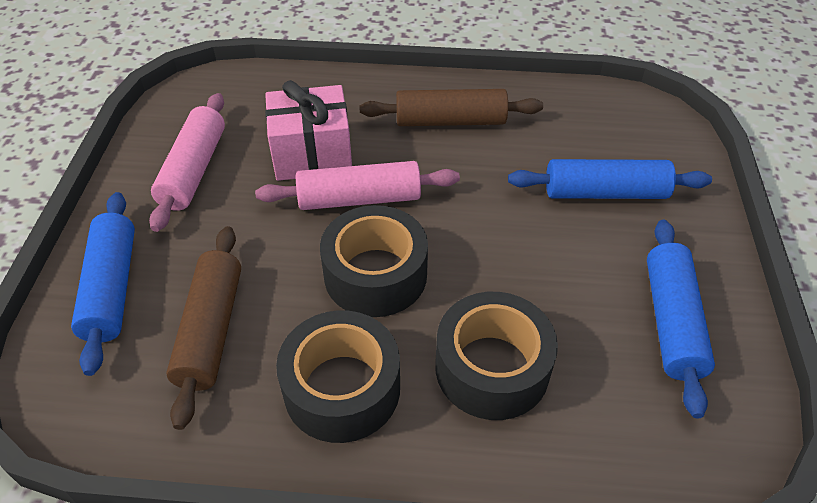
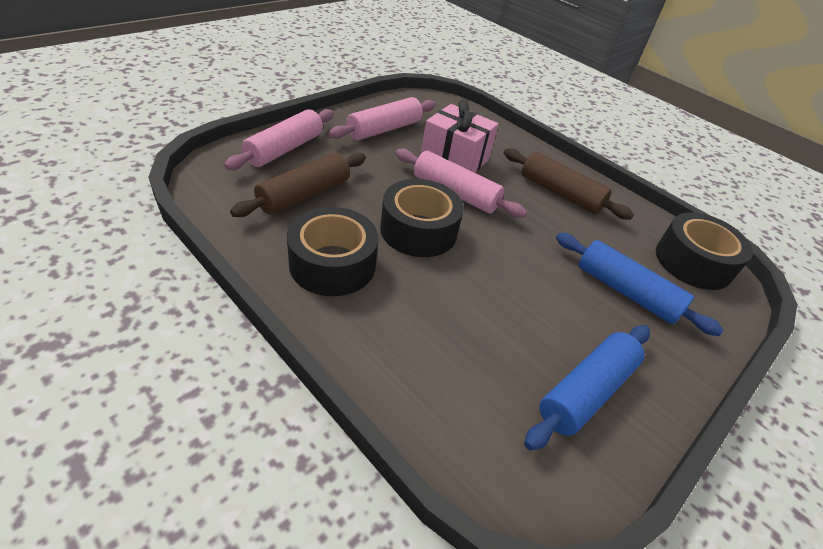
camera: 35 degrees right, 5 degrees down
blue rolling pin [71,192,135,376] -> pink rolling pin [224,109,334,170]
black tape [435,292,558,420] -> black tape moved to [656,212,753,290]

